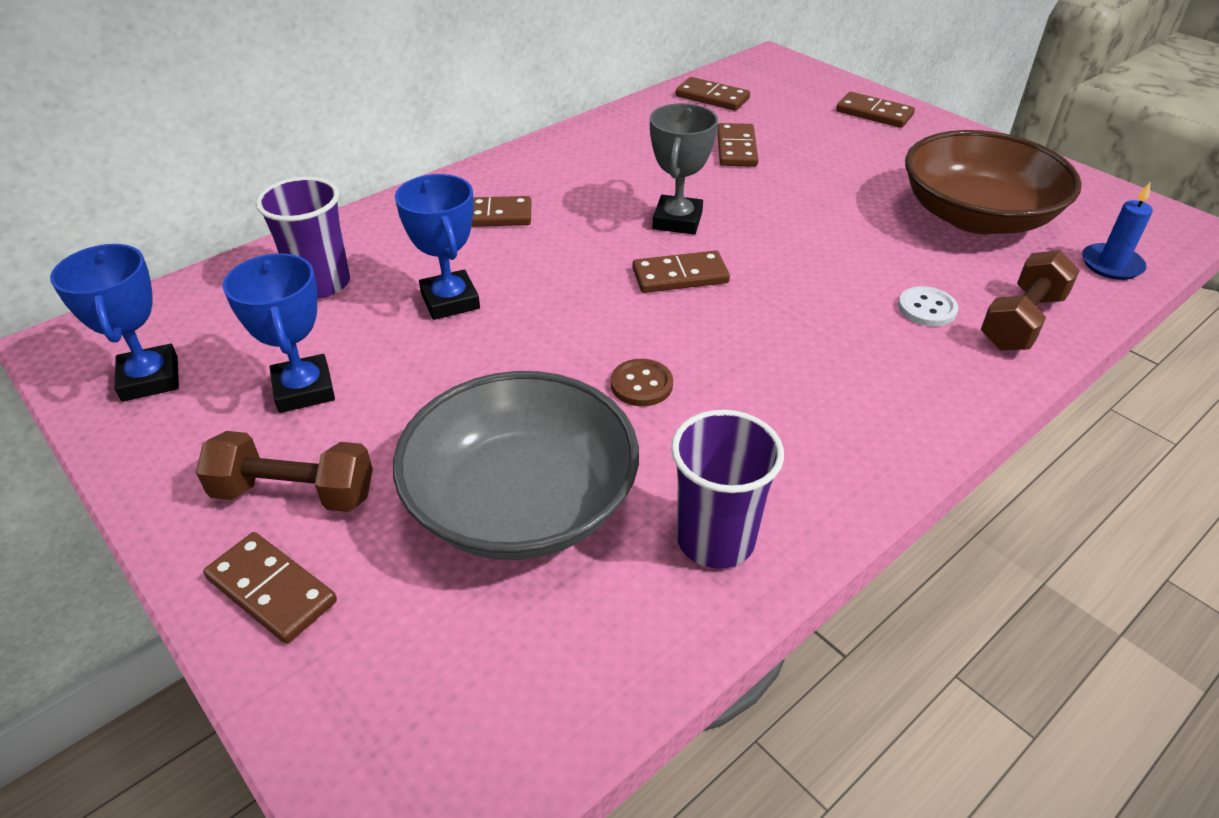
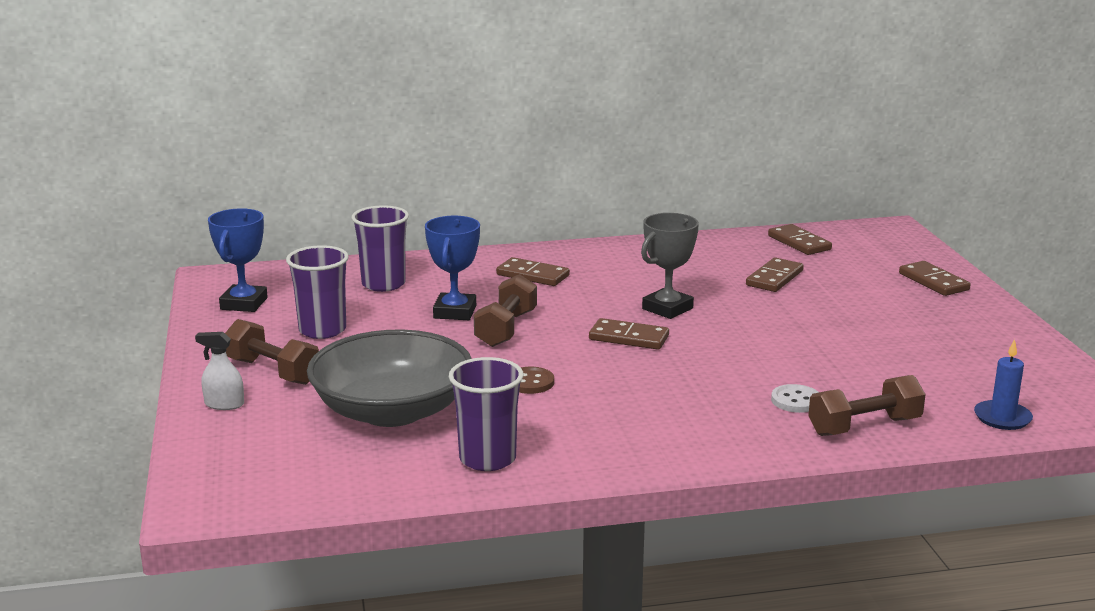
camera: 30 degrees right, 20 degrees down
brown domino [203,532,337,644] -> white spray bottle [195,332,244,410]
blue trophy [223,253,335,413] -> purple cup [286,245,349,339]
brown bowl [905,130,1082,234] -> none
none -> brown dumbbell [474,274,537,347]

